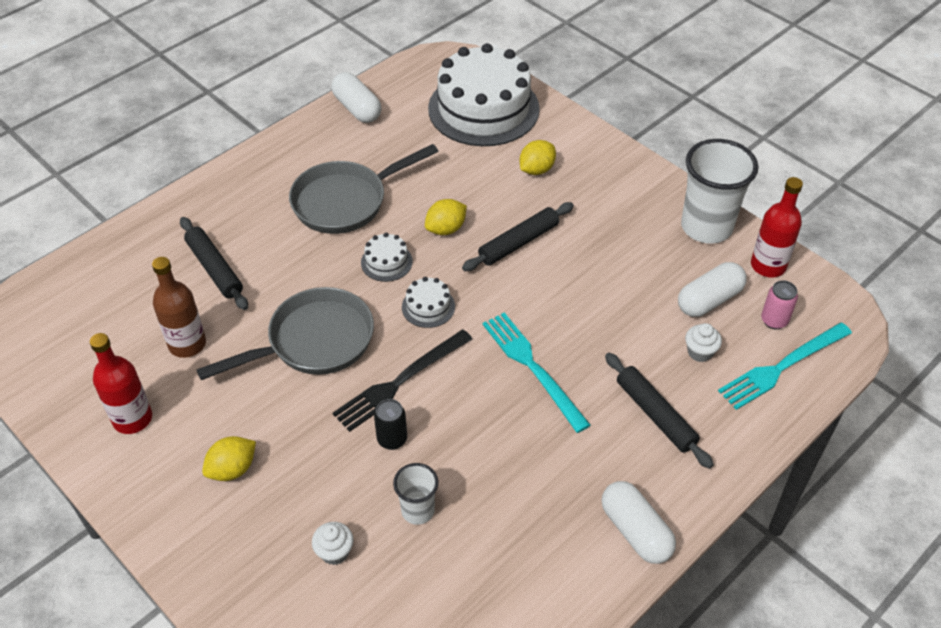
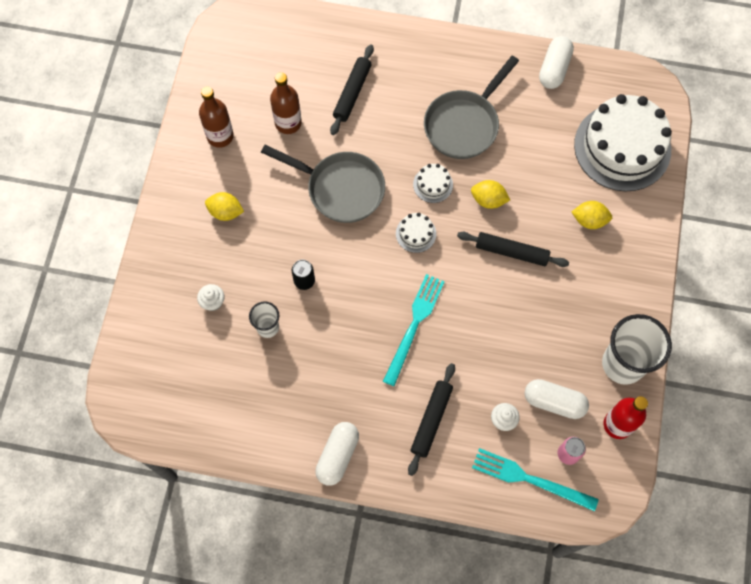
camera: 55 degrees right, 20 degrees up
red bottle [90,333,152,434] -> brown bottle [199,86,234,148]
grey pan [289,144,438,234] -> grey pan turned 75 degrees counterclockwise [424,56,519,159]
black fork [333,330,472,432] -> none

